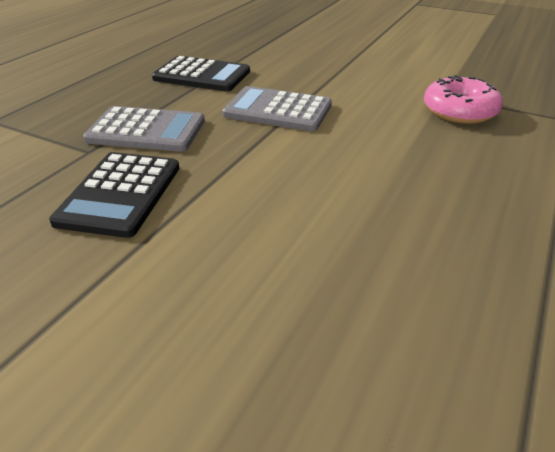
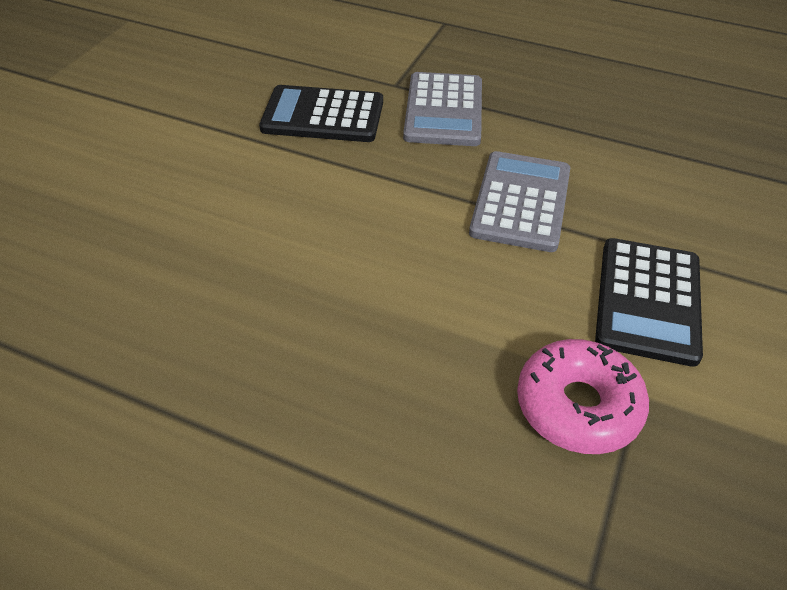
camera: 85 degrees right, 10 degrees up
black calculator [152,56,250,91] -> black calculator moved to [595,238,703,367]

